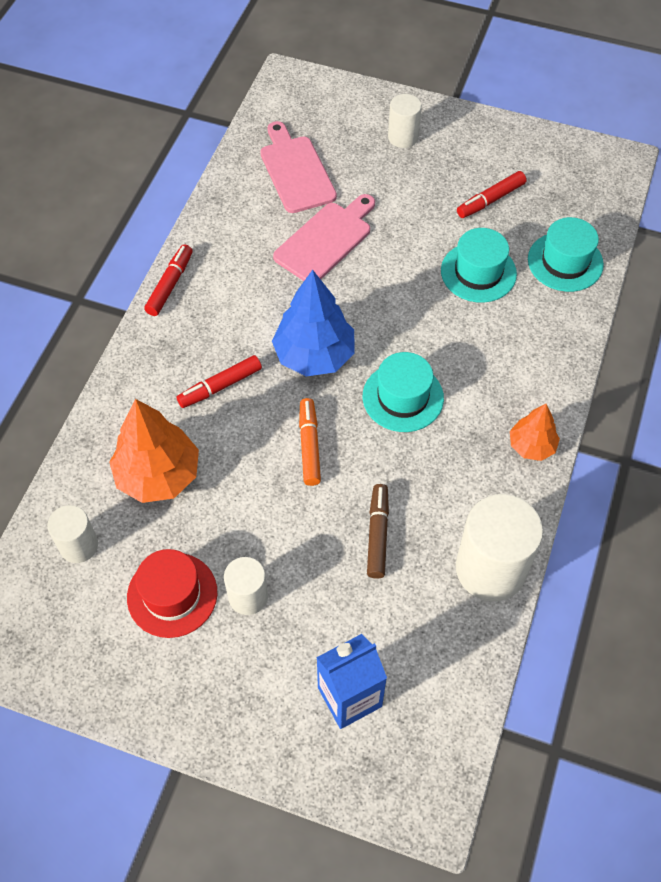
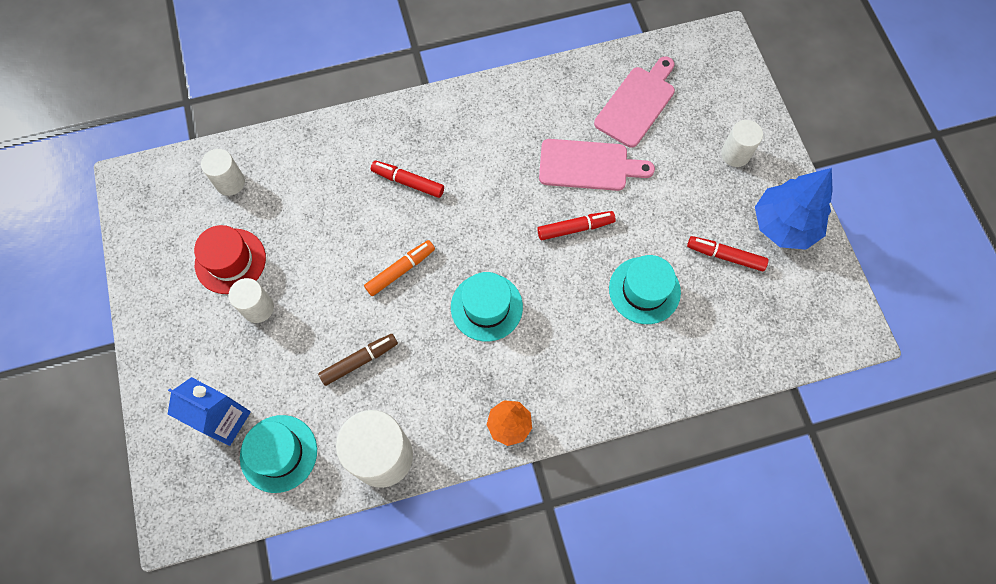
camera: 55 degrees right, 10 degrees up
orange tree [109,399,199,503] -> none
red marker [144,244,193,316] -> red marker moved to [537,211,616,240]
blue tree [272,270,354,376] -> blue tree moved to [755,168,833,250]
turquoise hat [528,217,604,292] -> turquoise hat moved to [240,415,317,493]

